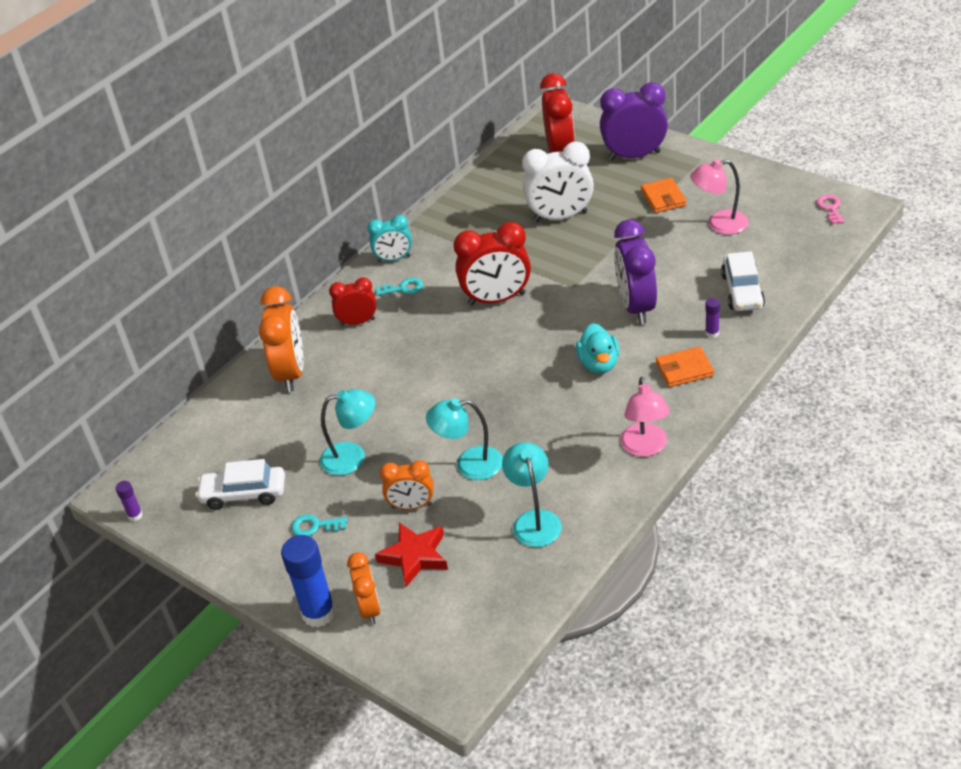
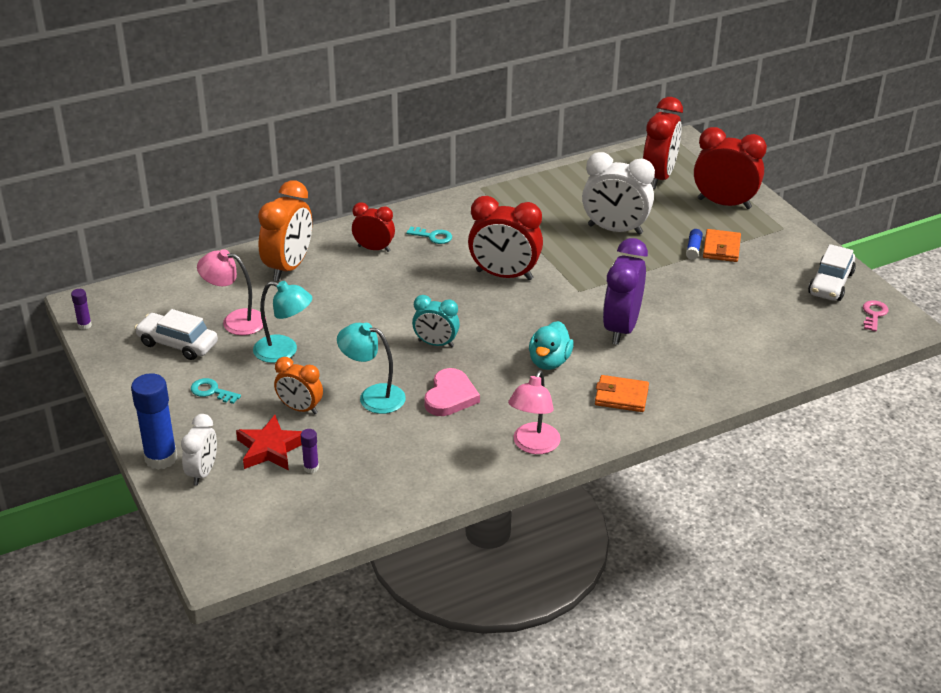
camera: 20 degrees right, 5 degrees down
orange clock [347,552,381,625] -> white clock [181,414,217,485]
turquoise clock [367,215,412,262] -> turquoise clock moved to [412,295,460,347]
turquoise lamp [502,442,562,547] -> none
purple clock [600,82,668,160] -> red clock [694,127,767,209]
pink lamp [690,159,749,235] -> pink lamp moved to [197,249,266,335]
purple glue stick [705,298,720,338] -> purple glue stick moved to [301,429,319,473]
white car [721,251,765,311] -> white car moved to [808,244,856,301]
none -> pink heart [424,368,480,416]
none -> blue glue stick [686,229,703,260]

